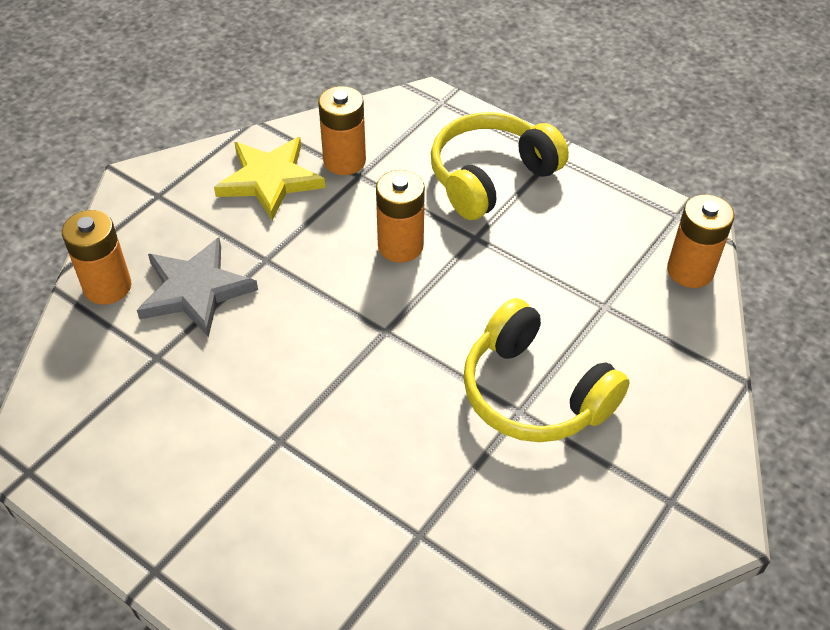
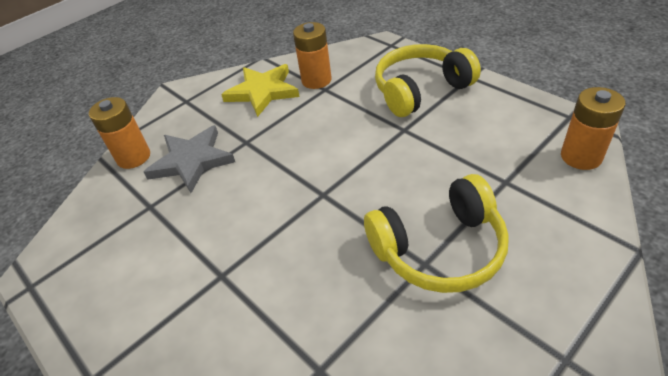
camera: 15 degrees right, 5 degrees down
orange battery [376,170,425,263] -> none
yellow headphones [463,298,630,442] -> yellow headphones turned 75 degrees counterclockwise [364,174,509,293]

